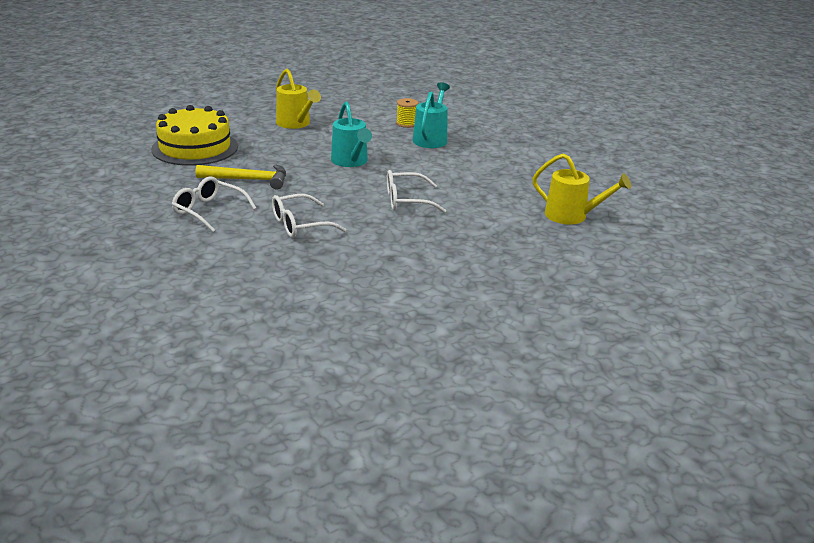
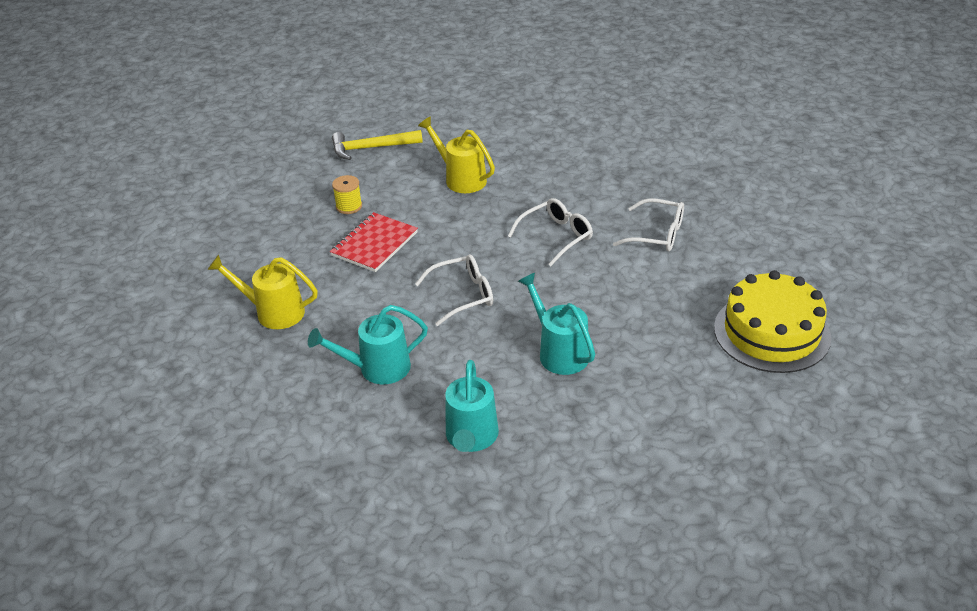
camera: 170 degrees right, 10 degrees up
yellow hammer [195,164,286,189] -> yellow hammer moved to [332,130,423,160]
yellow watering can [276,69,321,129] -> yellow watering can moved to [418,116,495,193]
yellow spool [396,98,418,128] -> yellow spool moved to [332,175,362,214]
none -> turquoise watering can [308,305,428,384]
none -> red notebook [330,212,418,272]

